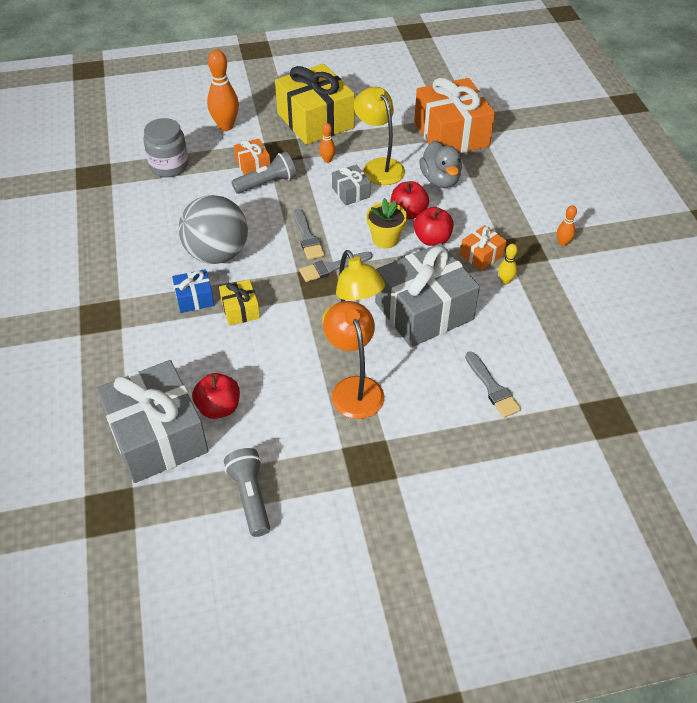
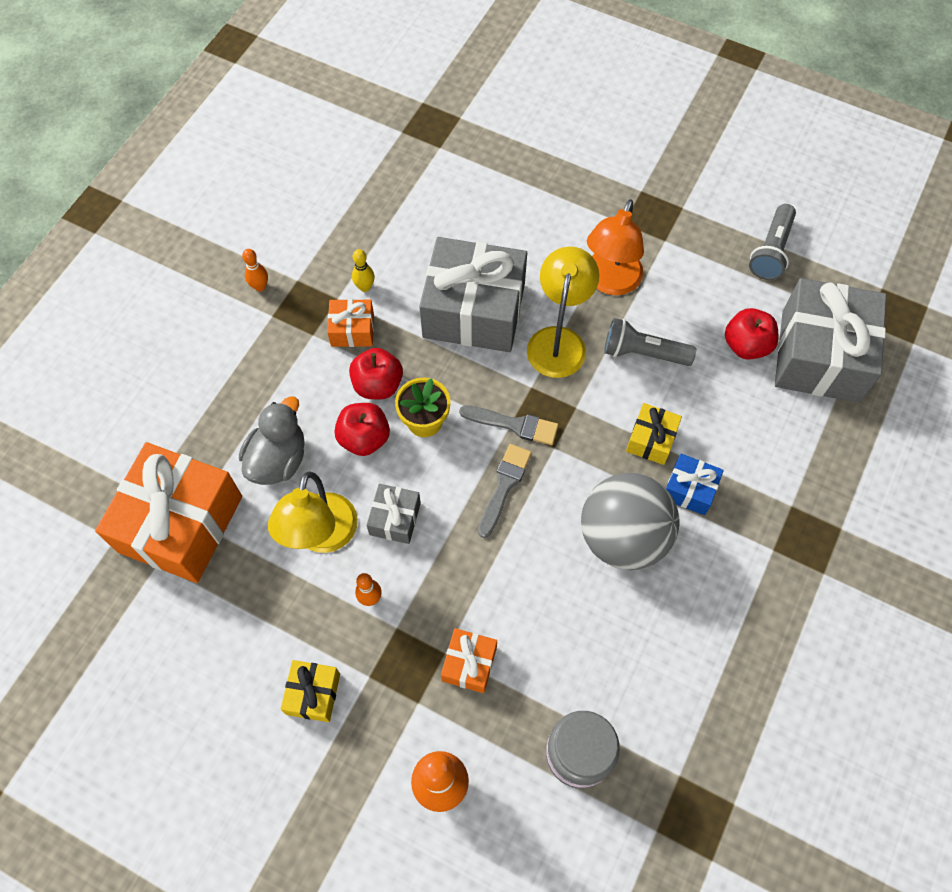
camera: 140 degrees left, 15 degrees up
grey flashlight [232,152,296,194] -> grey flashlight moved to [604,318,696,366]
yellow gift [275,64,355,145] -> yellow gift [281,660,340,722], size x0.46
grey brush [465,352,521,418] -> none

